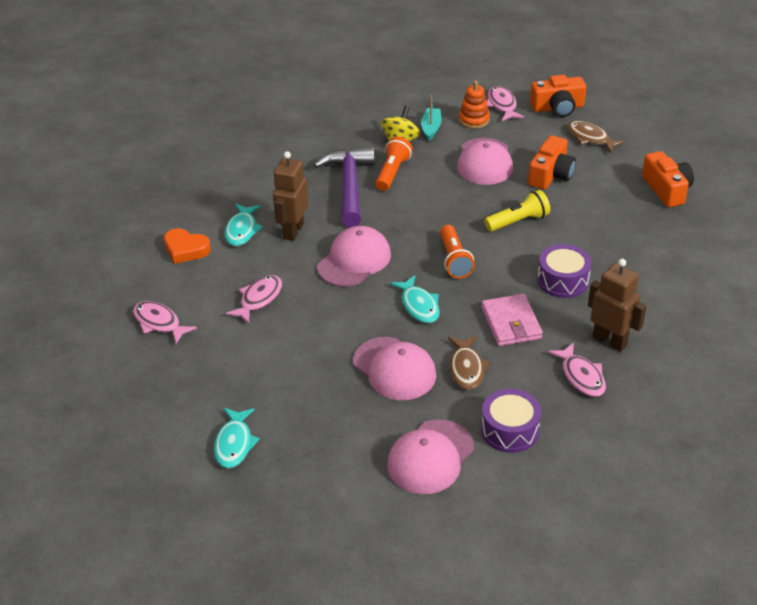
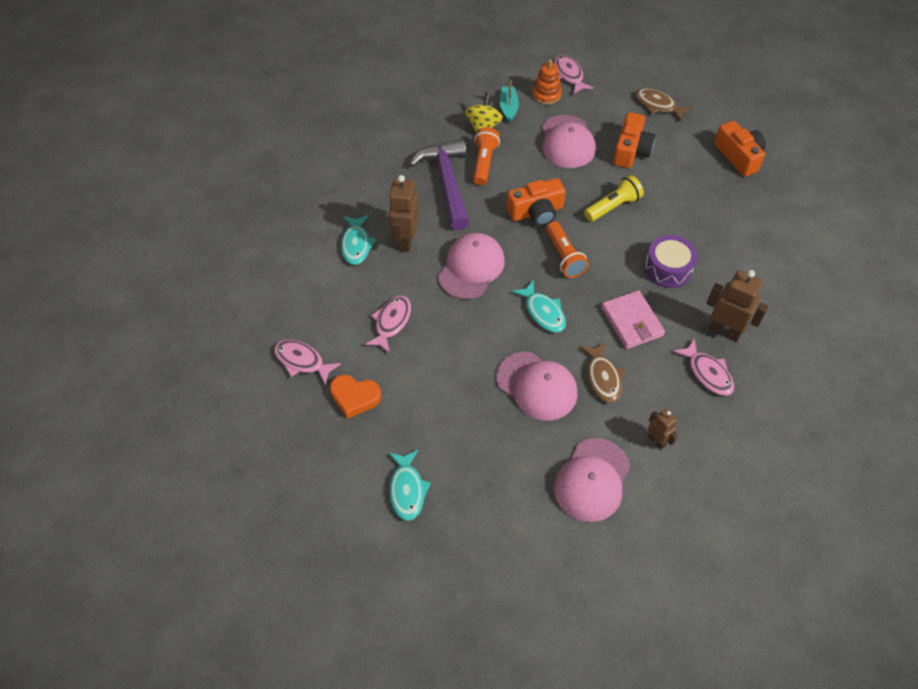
camera: 10 degrees left, 15 degrees up
orange heart [164,228,211,264] -> orange heart moved to [330,375,381,419]
purple drum [481,389,541,453] -> brown robot [648,409,678,450]
orange camera [530,75,586,117] -> orange camera moved to [507,178,566,226]

